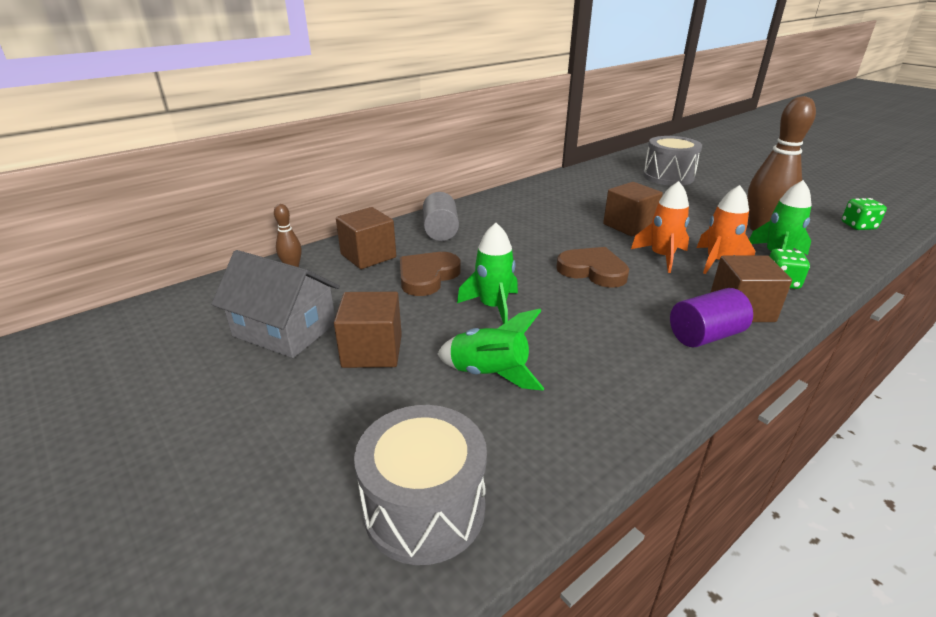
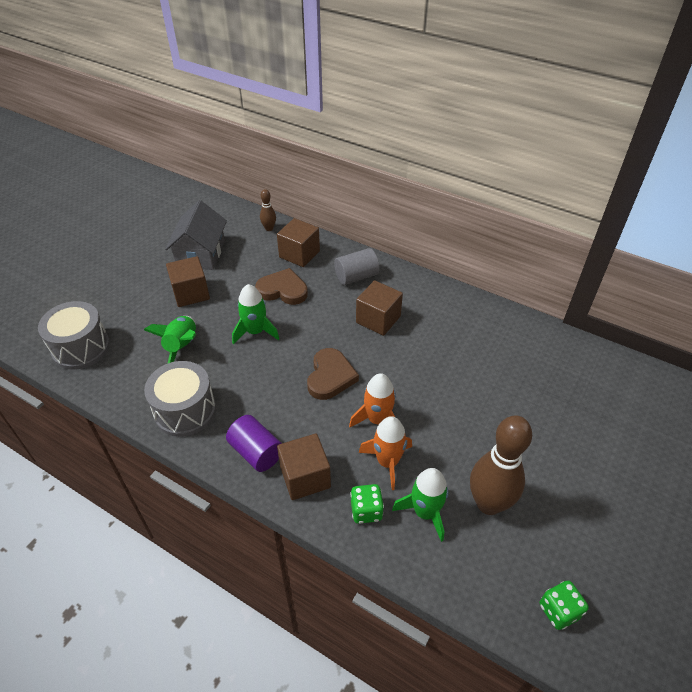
camera: 70 degrees right, 15 degrees up
brown cube [603,182,663,236] -> brown cube moved to [356,280,403,336]
grey drum [643,136,702,186] -> grey drum moved to [144,361,216,437]

